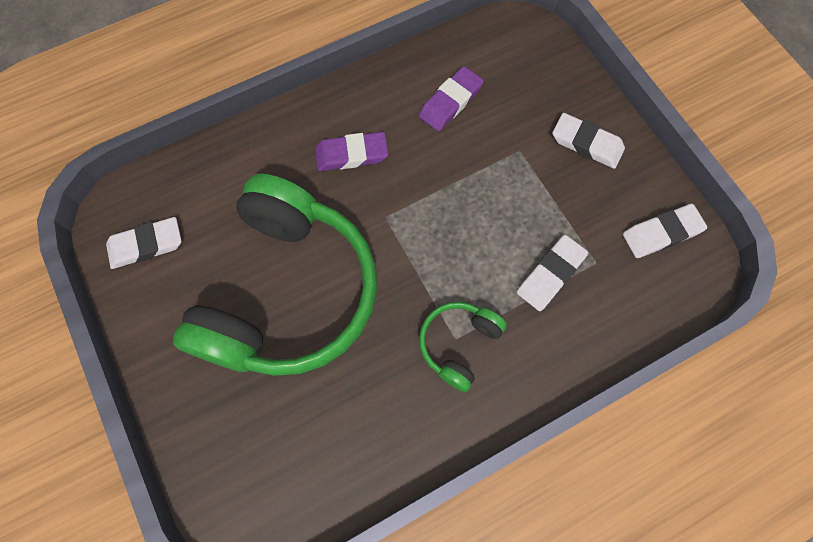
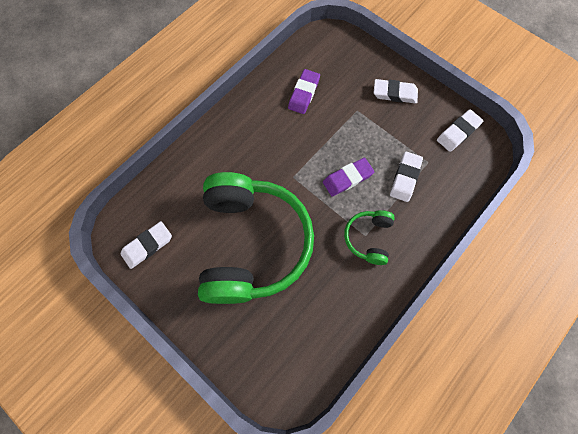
camera: 20 degrees left, 0 degrees up
purple eraser [315,132,388,171] -> purple eraser moved to [323,158,374,197]

